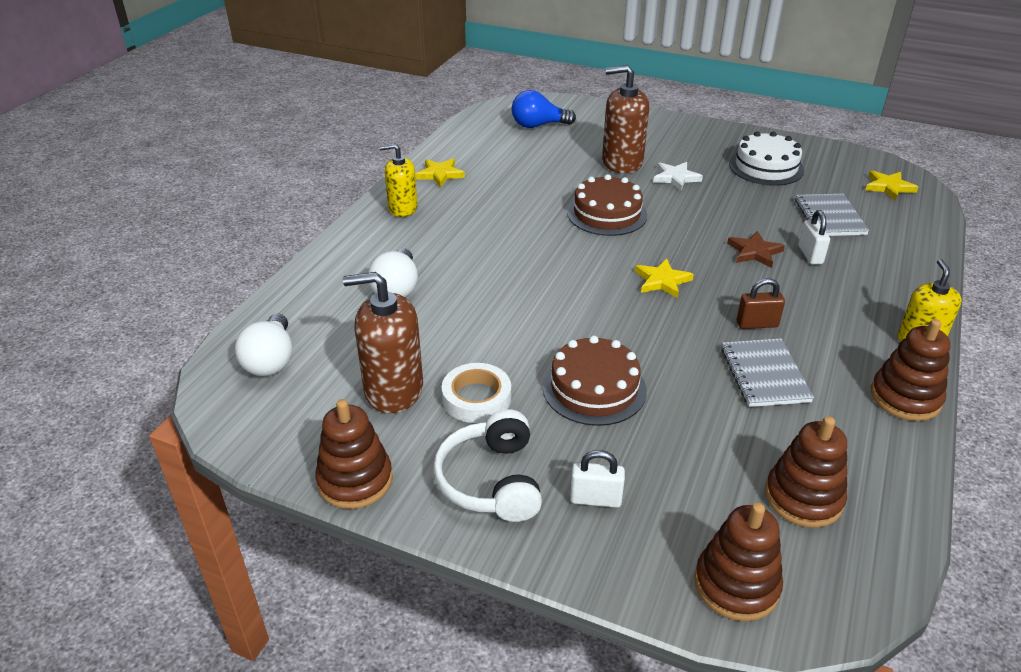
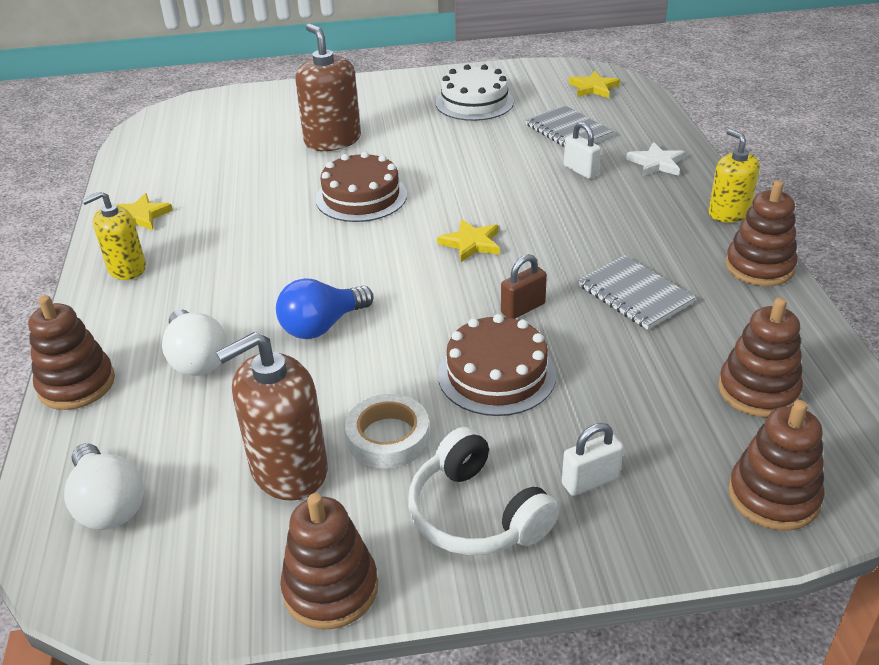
camera: 30 degrees left, 0 degrees up
blue light bulb [512,90,576,128] -> blue light bulb moved to [276,278,373,339]
brown soap dispenser [602,65,649,173] -> brown soap dispenser turned 90 degrees clockwise [295,24,361,151]
white star [653,162,703,191] -> white star moved to [626,142,685,176]
brown star [727,231,785,268] -> none
brown padlock [737,278,785,329] -> brown padlock moved to [501,254,547,319]
none -> brown stacking toy [28,295,115,410]

